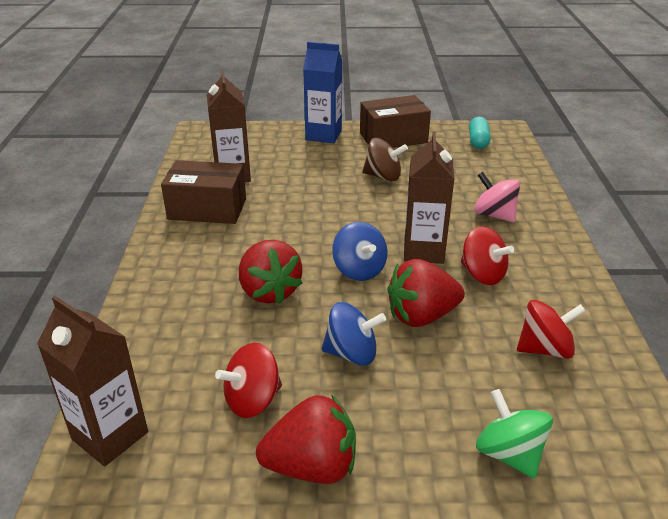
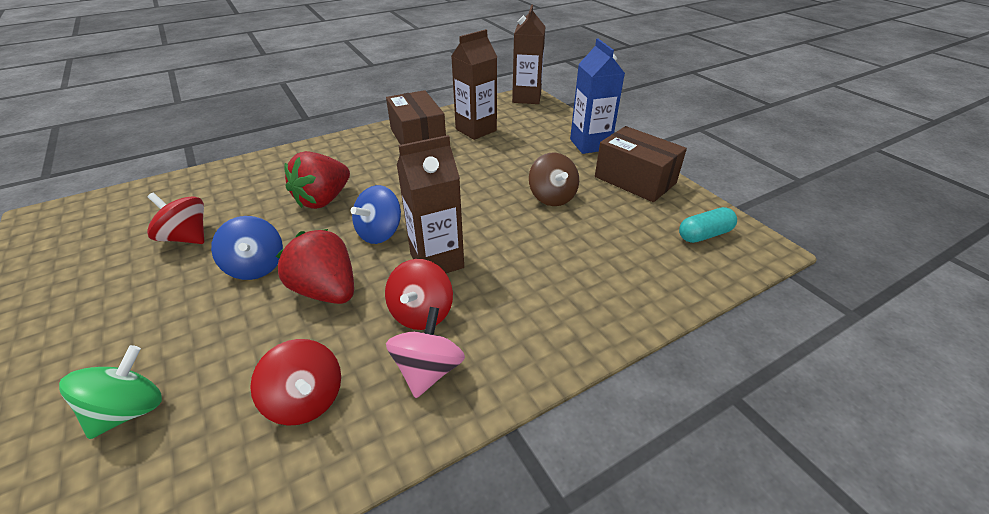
camera: 60 degrees right, 5 degrees up
brown carton [37,296,148,467] -> brown carton moved to [512,5,545,104]
red strawberry [256,394,356,484] -> none
pink spinning top [474,172,520,223] -> pink spinning top moved to [386,307,465,398]

